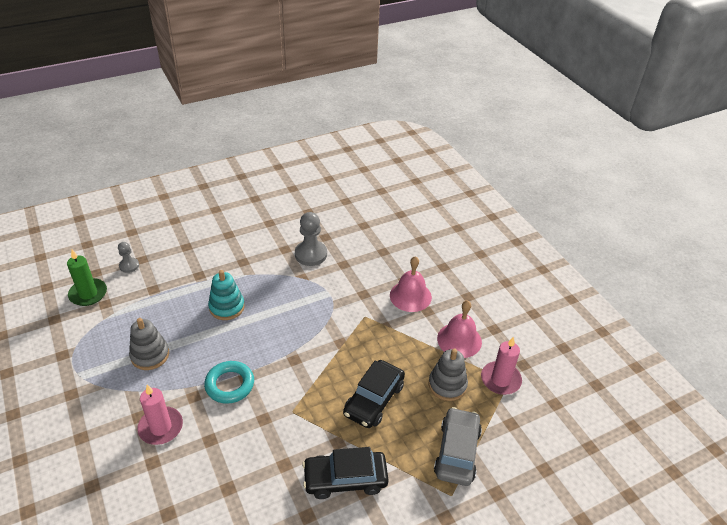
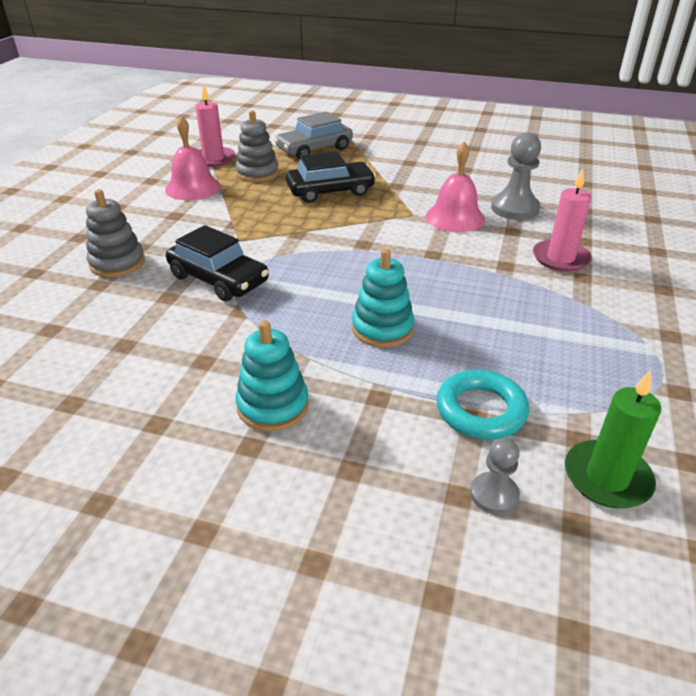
camera: 135 degrees left, 5 degrees down
grey stacking toy [129,318,169,370] -> grey stacking toy moved to [86,189,145,277]
turquoise ring [204,361,254,404] -> turquoise ring moved to [436,369,529,439]
grey pawn [295,212,327,266] -> grey pawn moved to [491,132,541,220]
black car [302,447,389,499] -> black car moved to [166,225,269,301]
pink bell [390,256,432,312] -> pink bell moved to [426,141,485,232]
none -> turquoise stacking toy [235,320,309,431]

